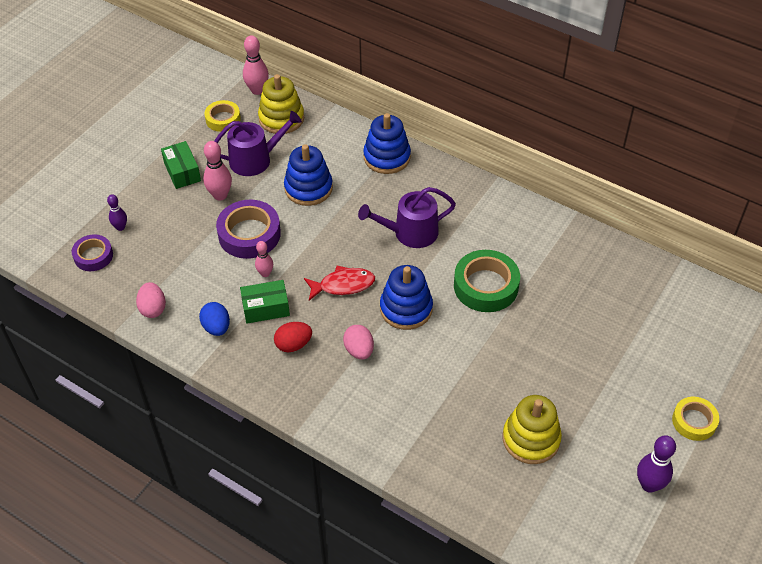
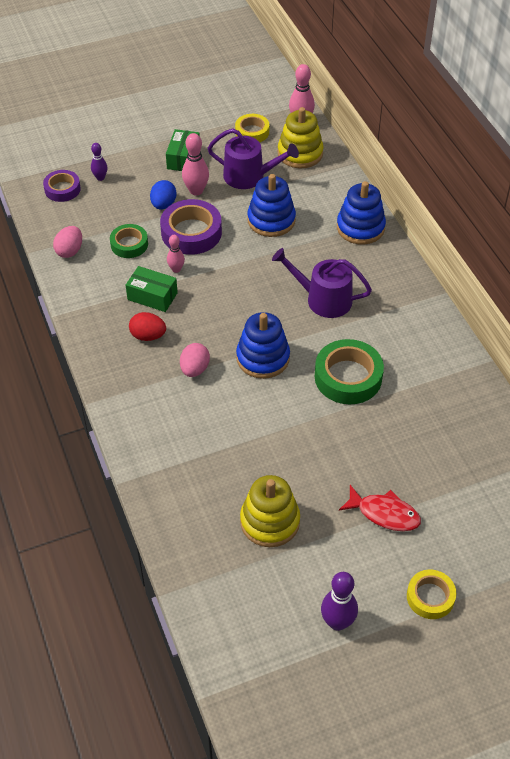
camera: 35 degrees right, 0 degrees up
blue egg [199,302,230,336] -> blue egg moved to [150,180,176,210]
red fish [304,266,375,301] -> red fish moved to [339,485,421,531]
none -> green tape [110,224,148,258]

